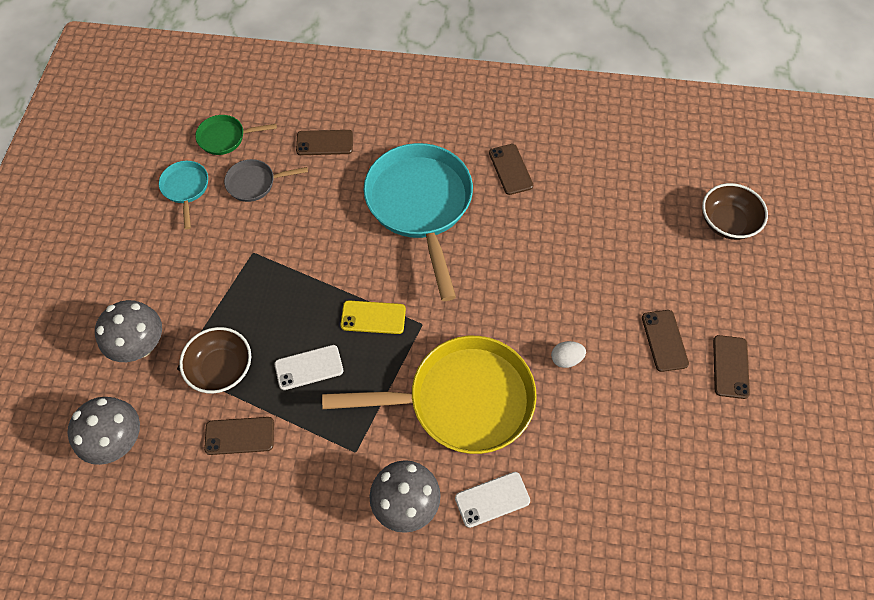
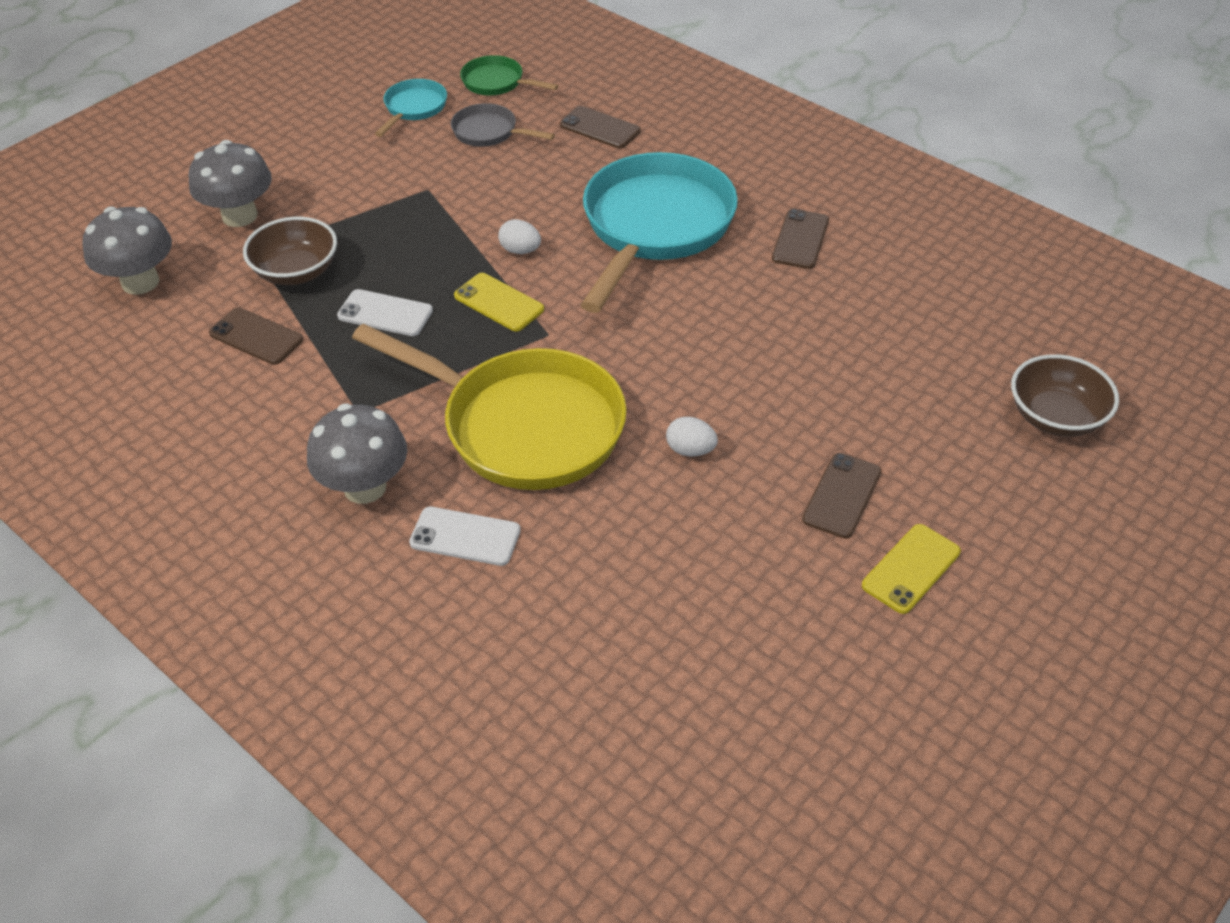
camera: 35 degrees right, 15 degrees down
brown phone [713,335,750,399] -> yellow phone [862,524,961,614]
none -> white egg [498,219,541,254]

